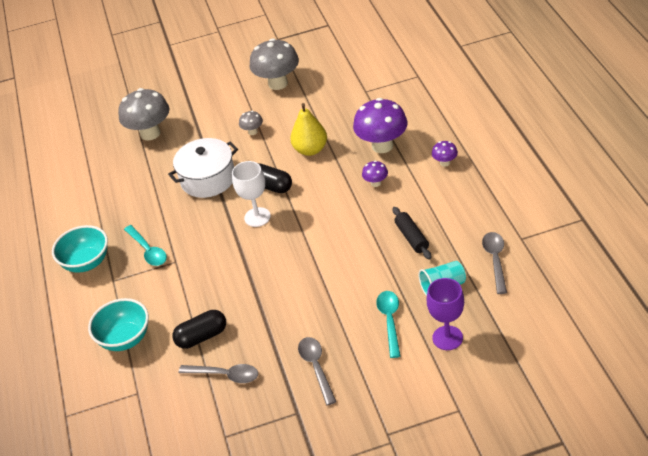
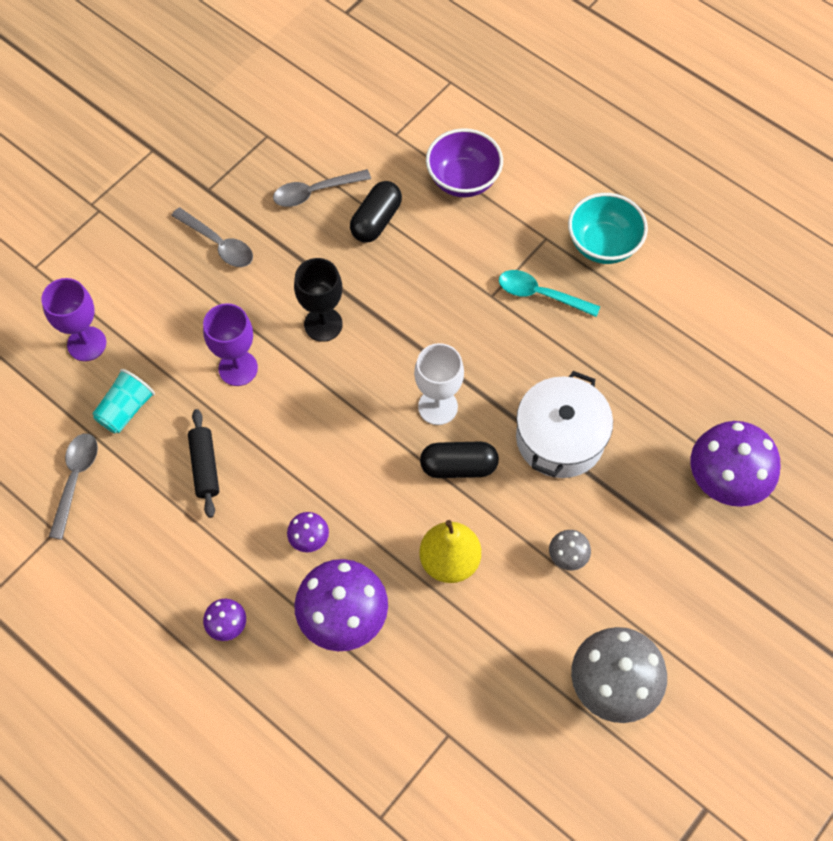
camera: 140 degrees right, 20 degrees up
turquoise bowl [88,298,149,351] -> purple bowl [426,128,503,197]
grey mushroom [118,88,169,140] -> purple mushroom [691,421,781,507]
turquoise spoon [376,291,400,358] -> none
black rolling pin [393,207,431,260] -> black rolling pin turned 45 degrees clockwise [188,409,219,518]
grey spoon [482,232,507,294] -> grey spoon turned 135 degrees counterclockwise [49,433,98,540]
none -> purple goblet [203,303,258,386]
none -> black goblet [294,258,343,342]

